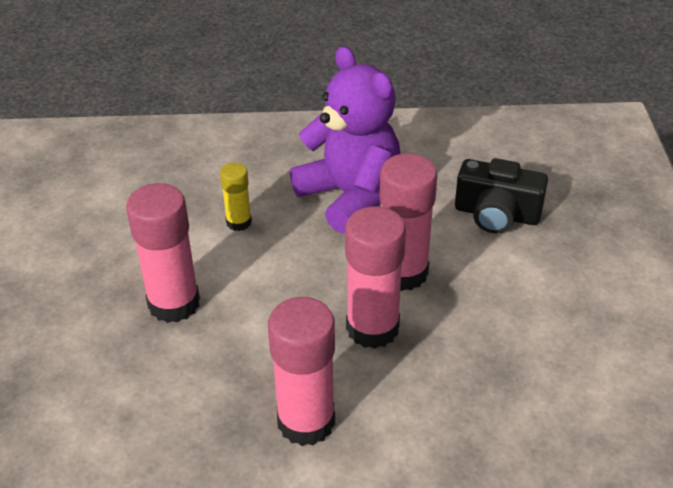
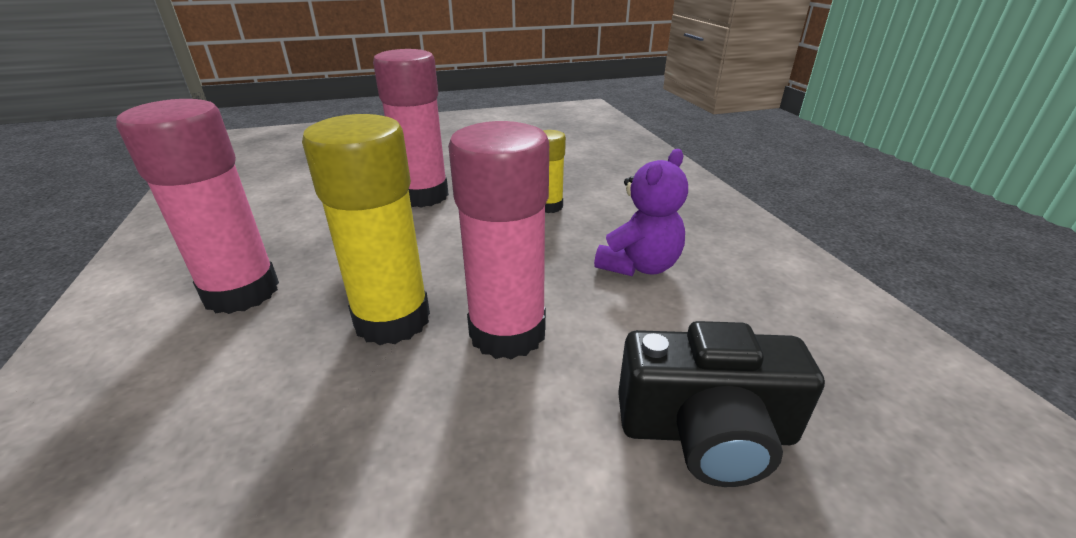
camera: 75 degrees right, 10 degrees down
purple teddy bear [290,46,400,233] -> purple teddy bear [594,149,688,276], size x0.56
pink glue stick [345,206,406,349] -> yellow glue stick [302,114,430,345]
black camera [455,158,548,234] -> black camera turned 90 degrees counterclockwise [618,321,825,487]

